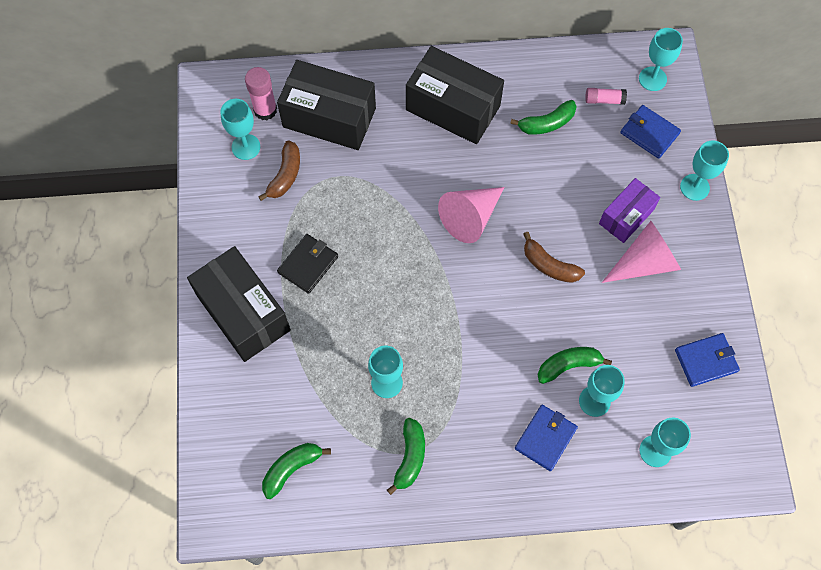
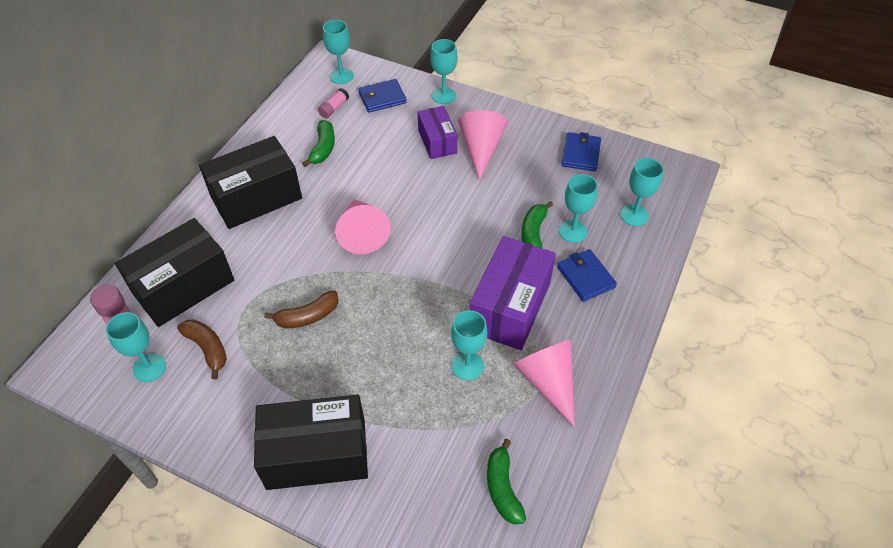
camera: 60 degrees left, 15 degrees down
black wallet [277,234,338,294] -> none
green banana [387,418,425,495] -> pink cone [513,340,575,428]
brown banana [523,232,585,283] -> brown banana moved to [264,290,339,328]
none -> purple box [470,236,556,350]

